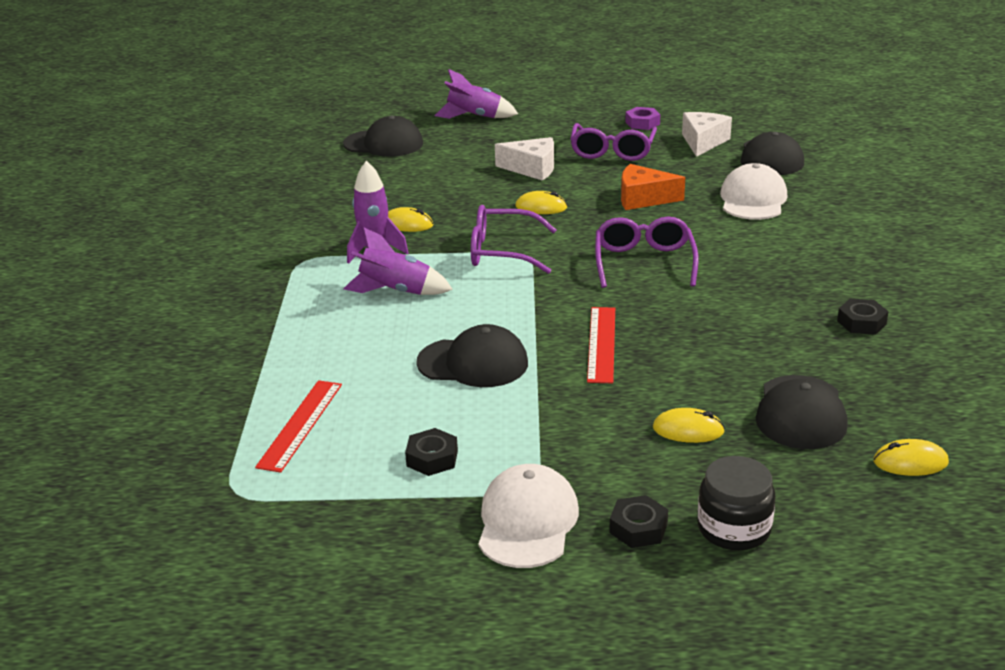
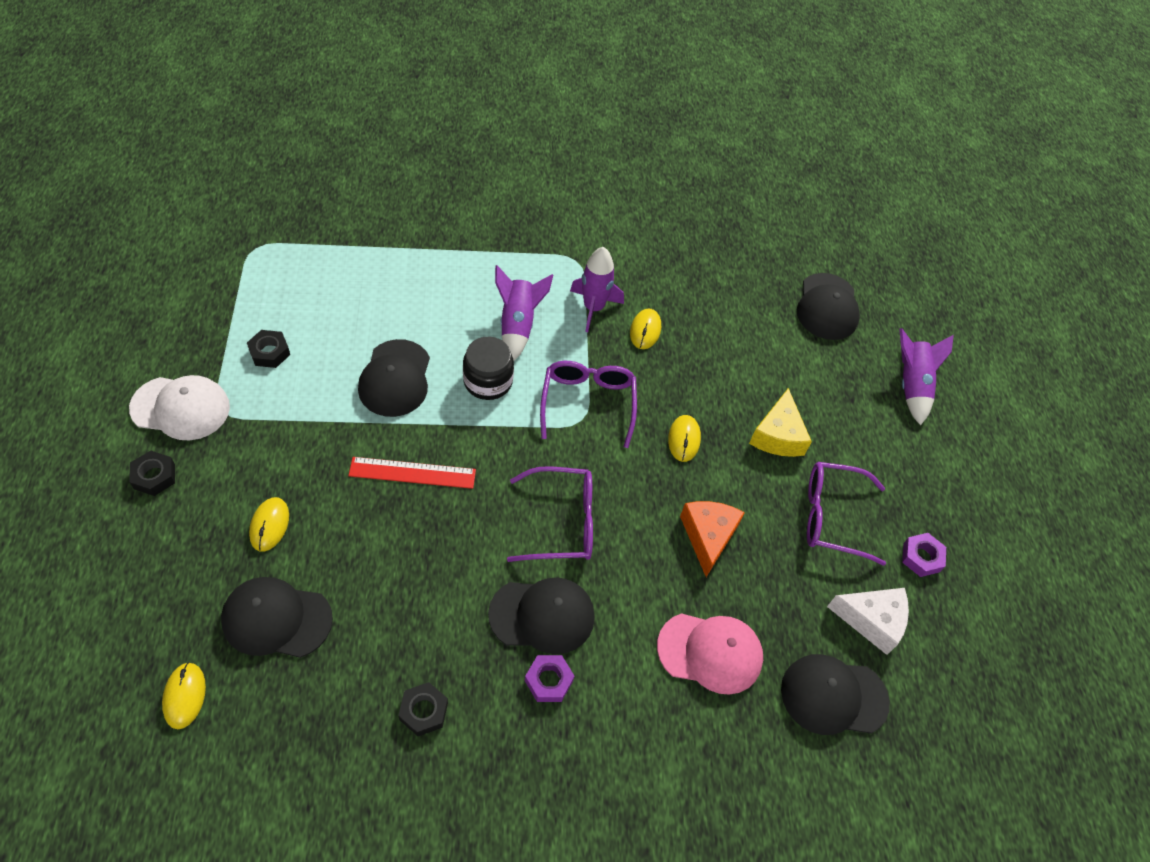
camera: 80 degrees right, 25 degrees up
red ruler [255,380,342,473] -> none
white cheese [495,137,554,181] -> yellow cheese [749,388,812,457]
black jar [698,456,776,551] -> black jar moved to [463,337,514,400]
white cap [720,163,787,220] -> pink cap [657,613,763,695]
none -> black cap [488,577,595,654]
none -> purple nut [525,655,574,702]

